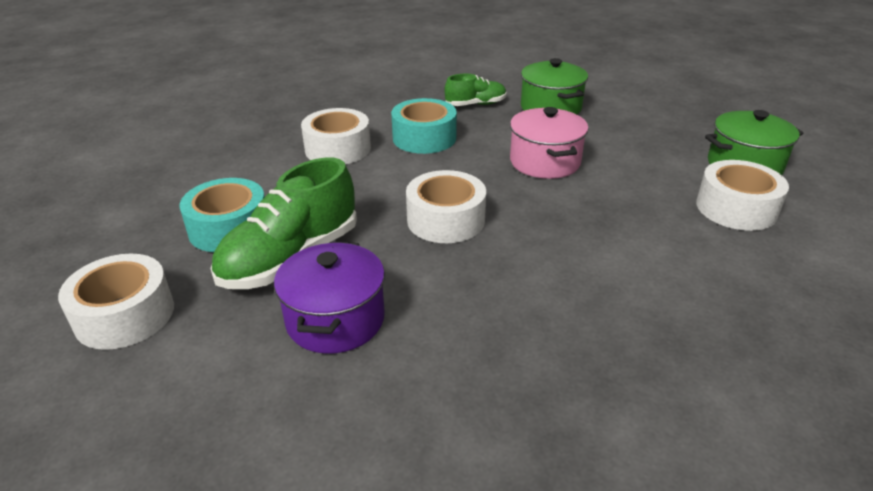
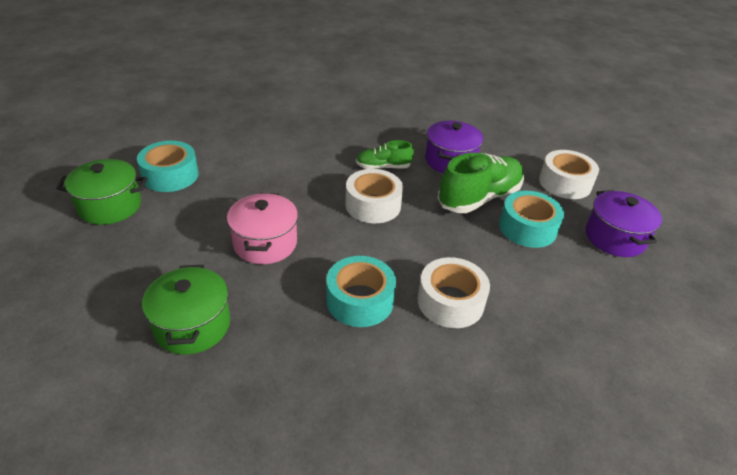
camera: 170 degrees left, 5 degrees up
green shoe [445,74,506,106] -> green shoe moved to [356,140,414,169]
white tape [696,160,789,231] -> turquoise tape [137,141,199,192]
none -> purple pot [585,190,662,257]

